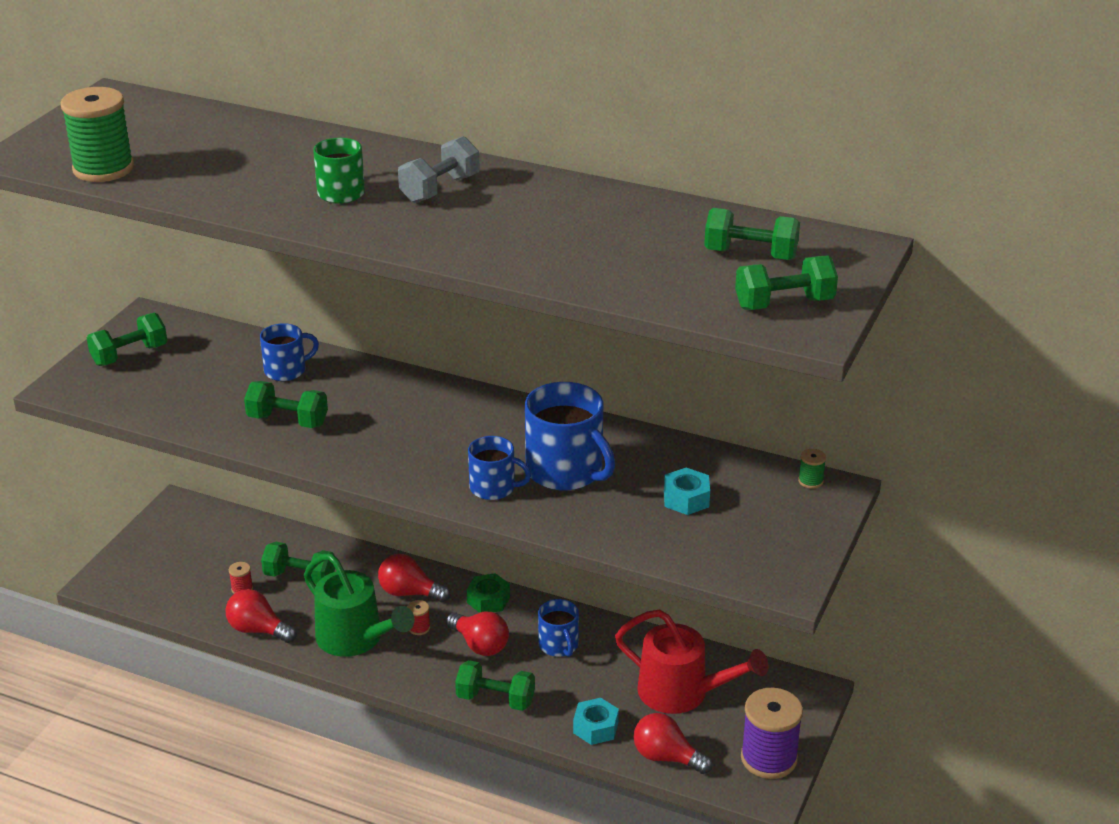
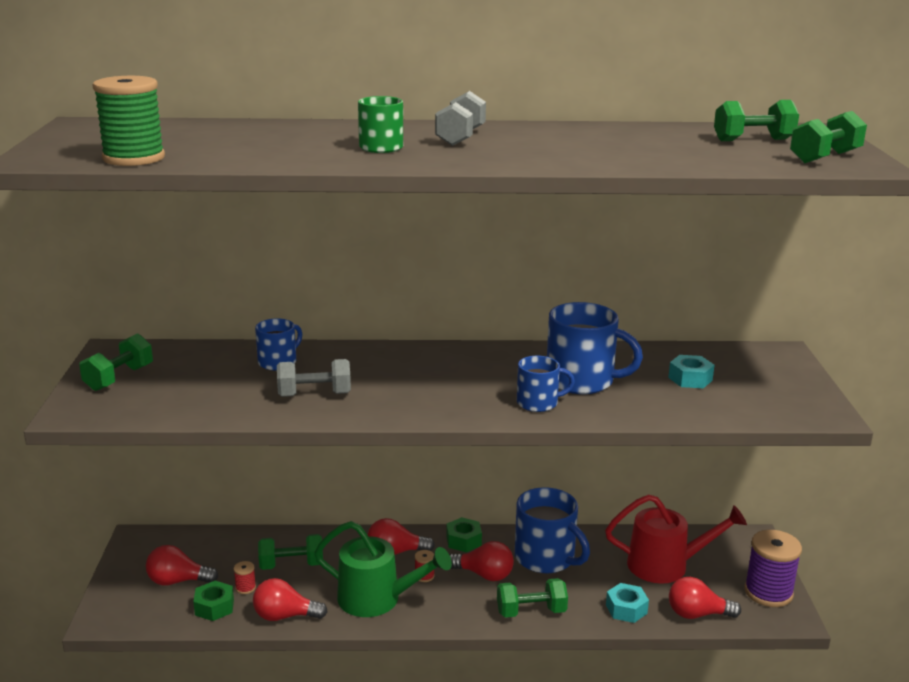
camera: 25 degrees left, 10 degrees down
green dumbbell [244,381,328,428] -> grey dumbbell [277,359,351,397]
blue mug [538,599,579,657] -> blue mug [515,487,590,573], size x1.71
green spool [798,449,826,489] -> none
none -> red light bulb [146,545,218,586]
none -> green nut [193,581,234,621]

